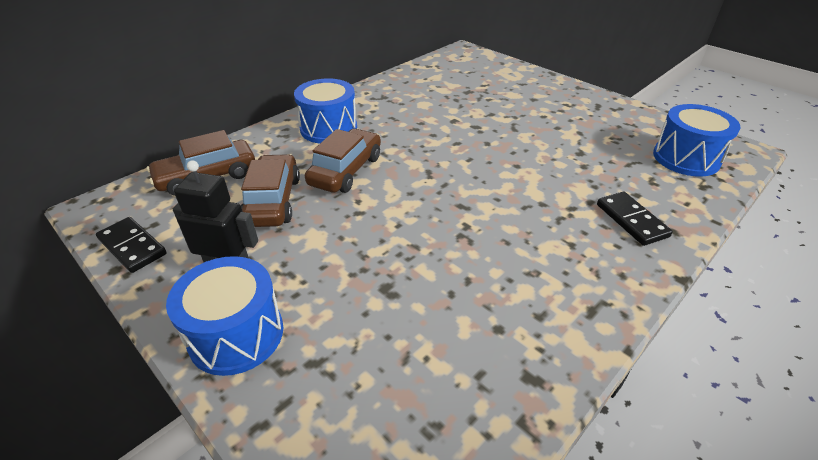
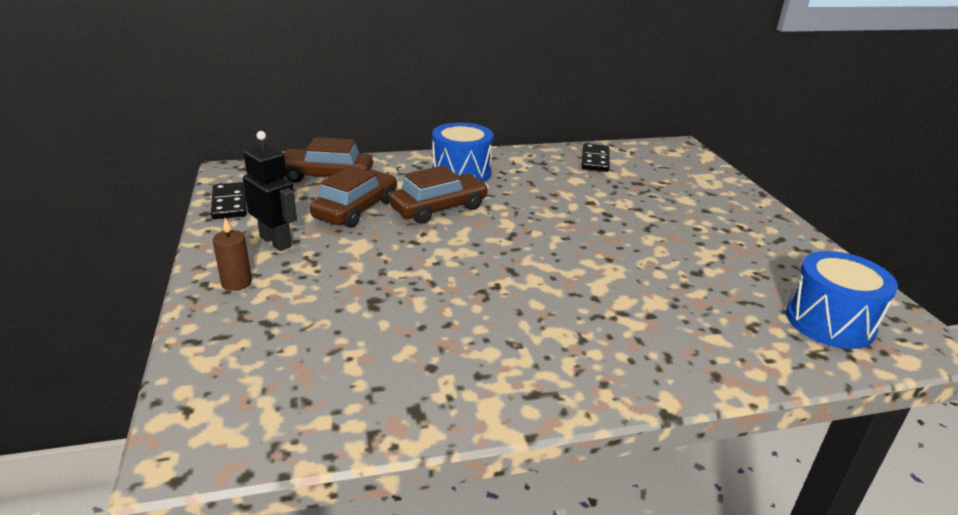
camera: 30 degrees right, 10 degrees down
blue drum [166,256,283,376] -> brown candle [213,218,252,291]
black domino [597,192,673,246] -> black domino moved to [582,143,610,172]

